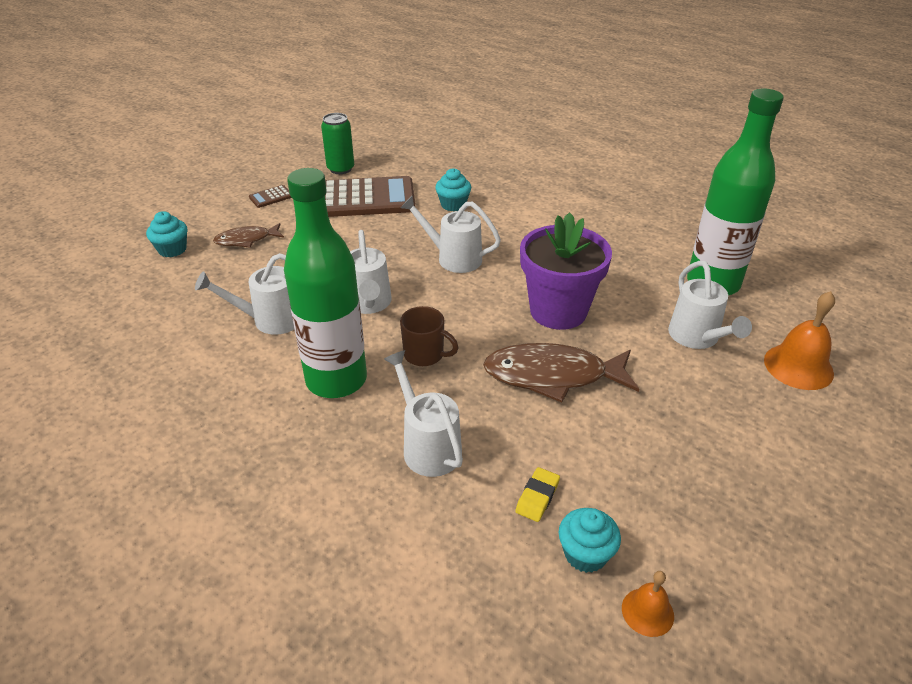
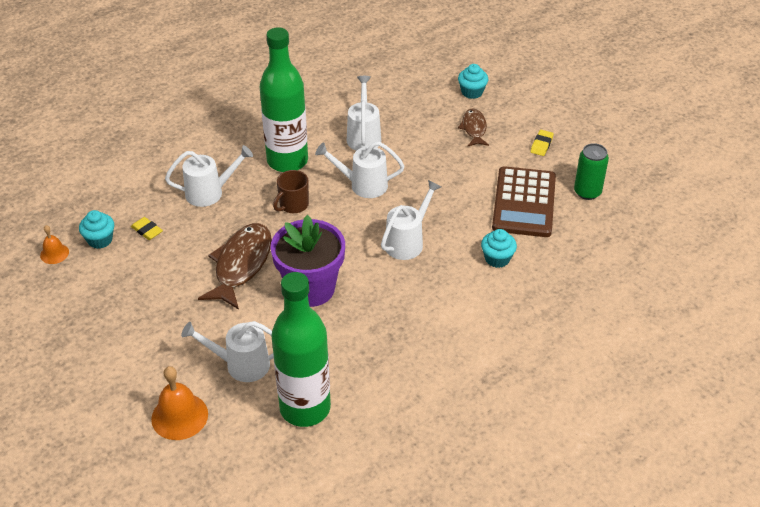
camera: 105 degrees right, 5 degrees up
brown calculator [249,185,292,208] -> yellow eraser [531,130,554,156]

